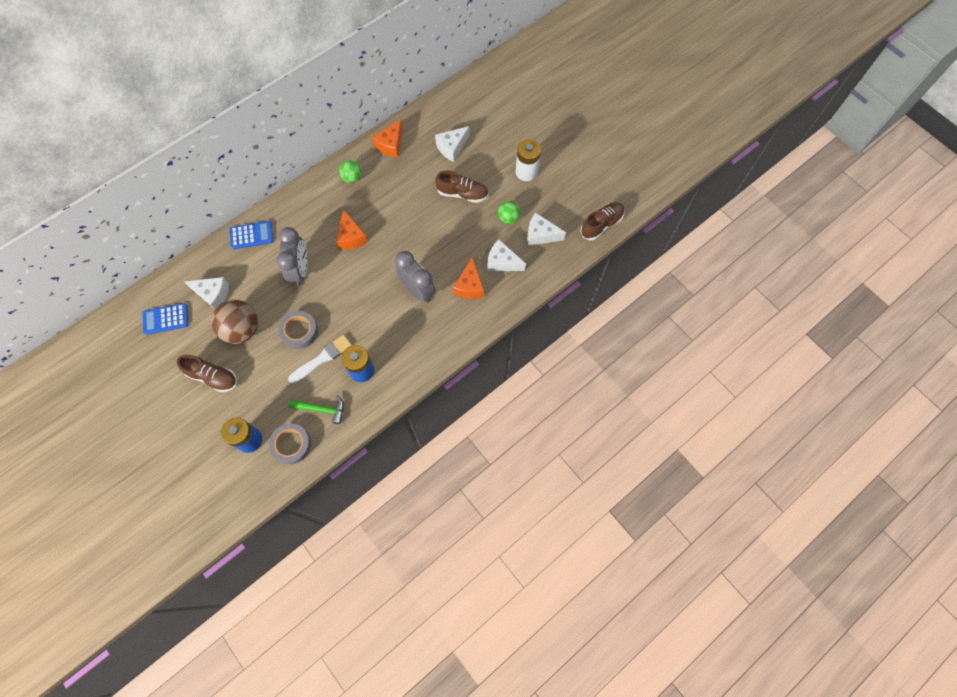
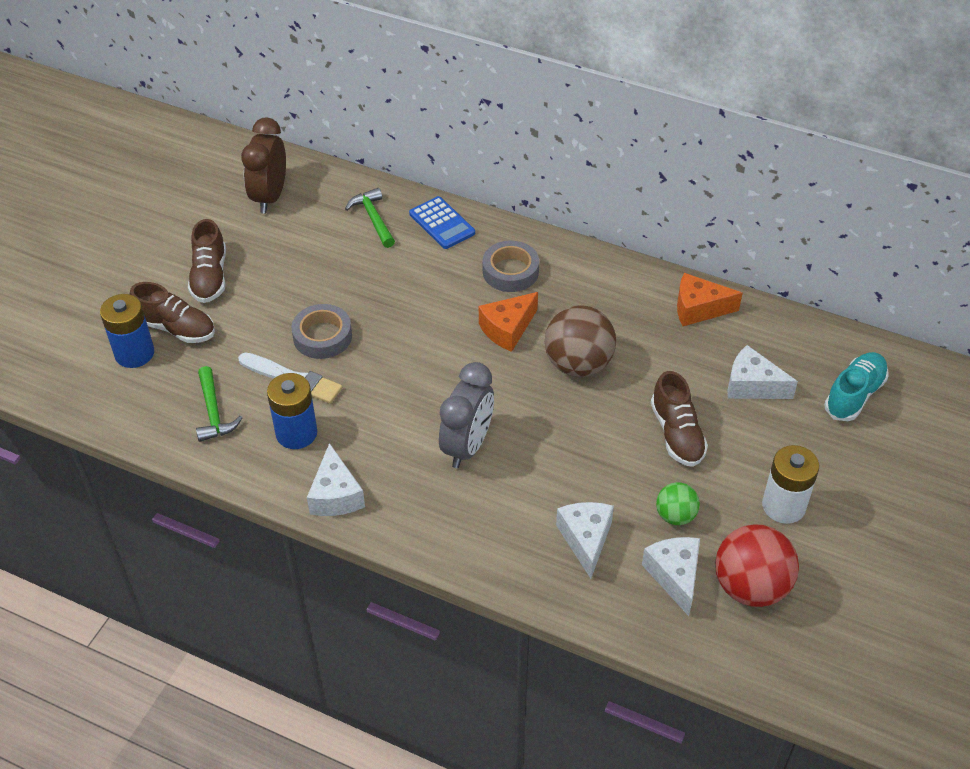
camera: 65 degrees right, 20 degrees down
blue calculator [142,303,189,335] -> brown clock [241,117,286,213]
white cheese [184,277,229,309] -> white cheese moved to [307,443,365,516]
brown ball [211,300,258,344] -> brown ball moved to [545,305,616,377]
grey tape [269,423,311,465] -> grey tape moved to [483,241,539,292]
grey clock [277,227,307,286] -> none
green ball [339,160,362,183] -> none
orange cheese [453,258,484,299] -> none
brown shoe [580,202,625,240] -> brown shoe moved to [130,282,215,343]
none -> green hammer [345,188,395,248]
none -> red ball [715,524,799,607]
none -> turquoise shoe [824,352,888,421]

